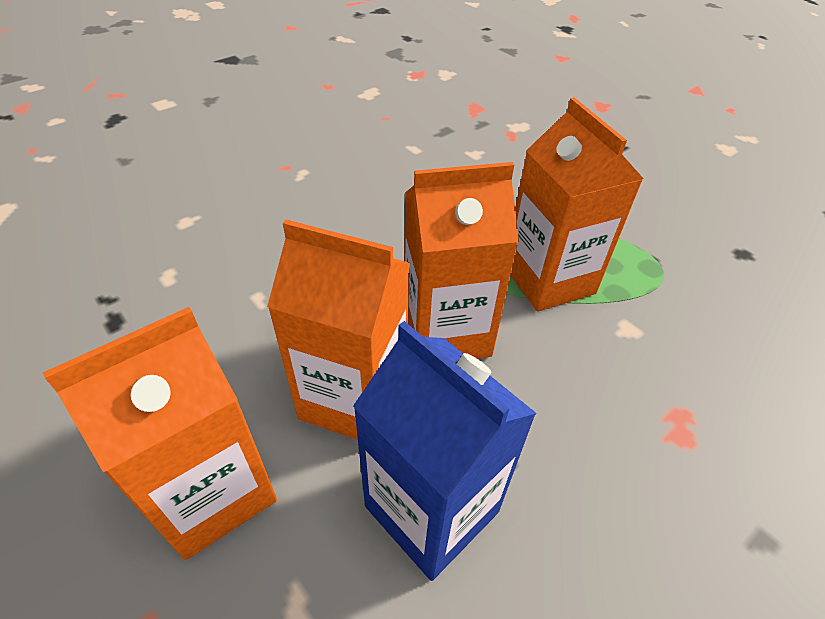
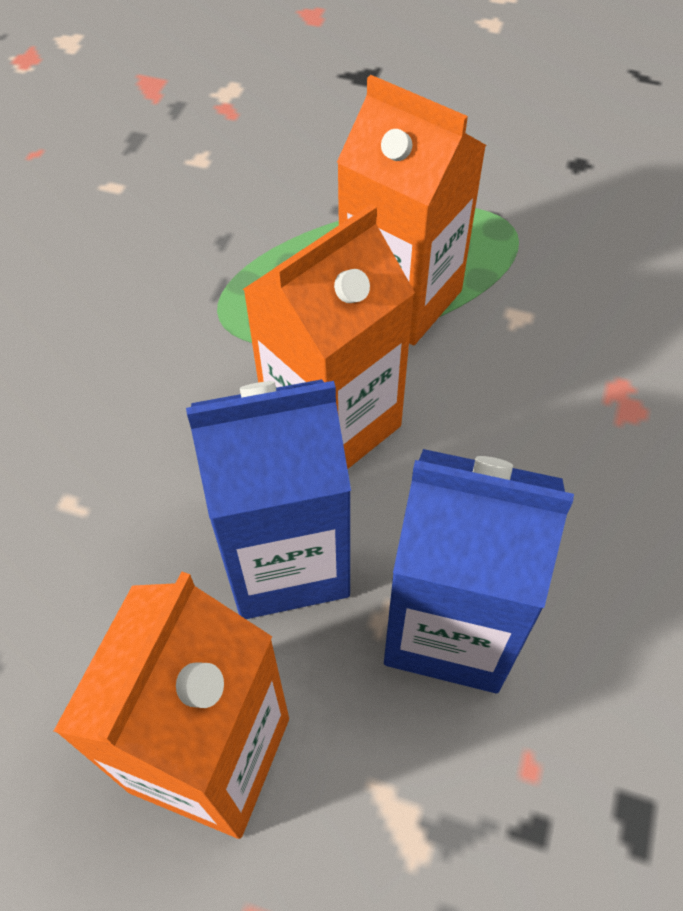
camera: 30 degrees left, 10 degrees up
orange carton [267,220,410,440] -> blue carton [186,379,351,619]

